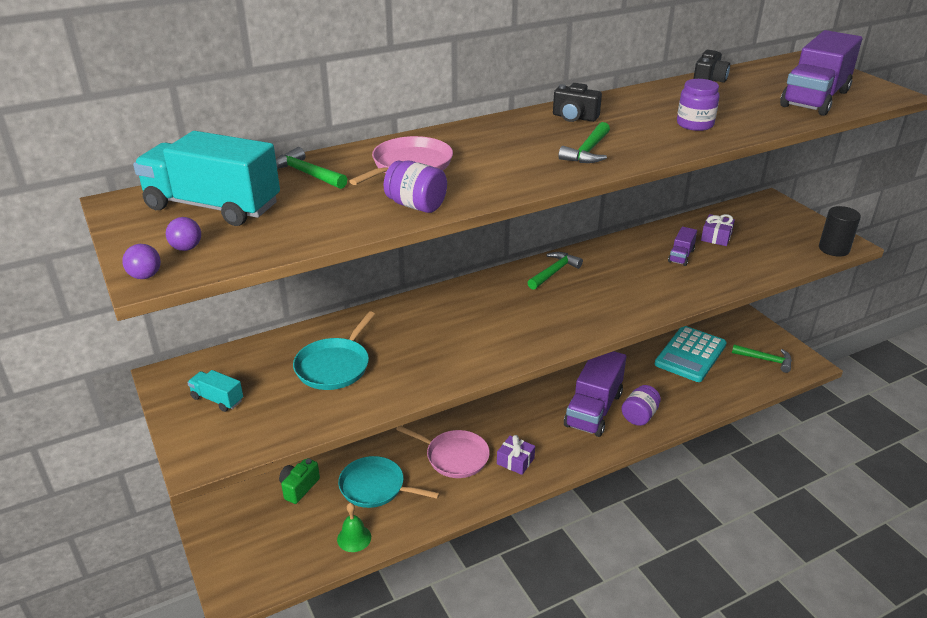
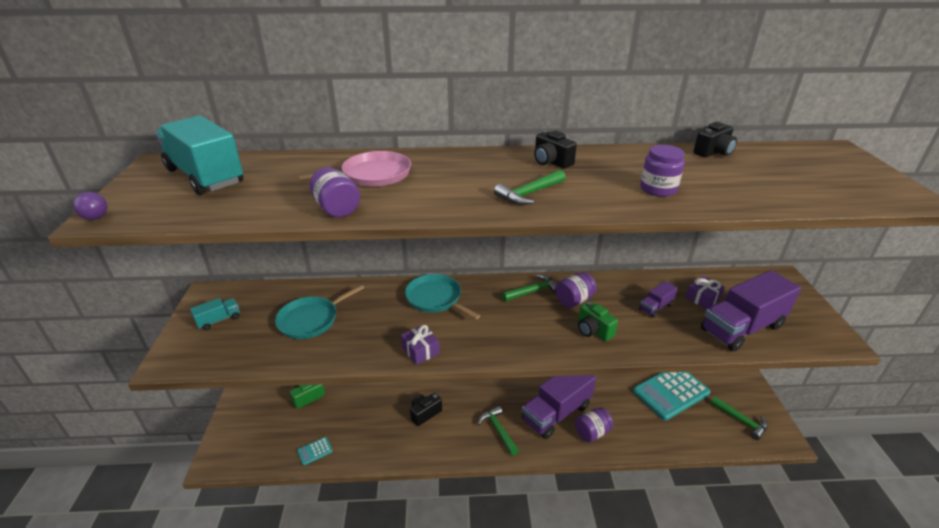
camera: 25 degrees right, 0 degrees up
purple ball [166,217,201,251] -> none
turquoise truck [187,370,243,412] -> turquoise truck turned 90 degrees clockwise [190,298,240,330]
green hammer [276,147,347,189] -> green hammer moved to [478,406,519,455]
green bell [337,503,371,552] -> turquoise calculator [297,437,333,466]
turquoise pan [338,456,440,508] -> turquoise pan moved to [405,274,480,319]
pink pan [396,426,490,478] -> black camera [410,393,442,426]
purple gift [497,435,535,475] -> purple gift moved to [401,325,440,365]
purple truck [780,30,862,116] -> purple truck moved to [701,270,801,352]
black cylinder [819,206,861,257] -> none
none -> purple jar [555,272,597,308]
none -> green camera [578,301,618,341]

